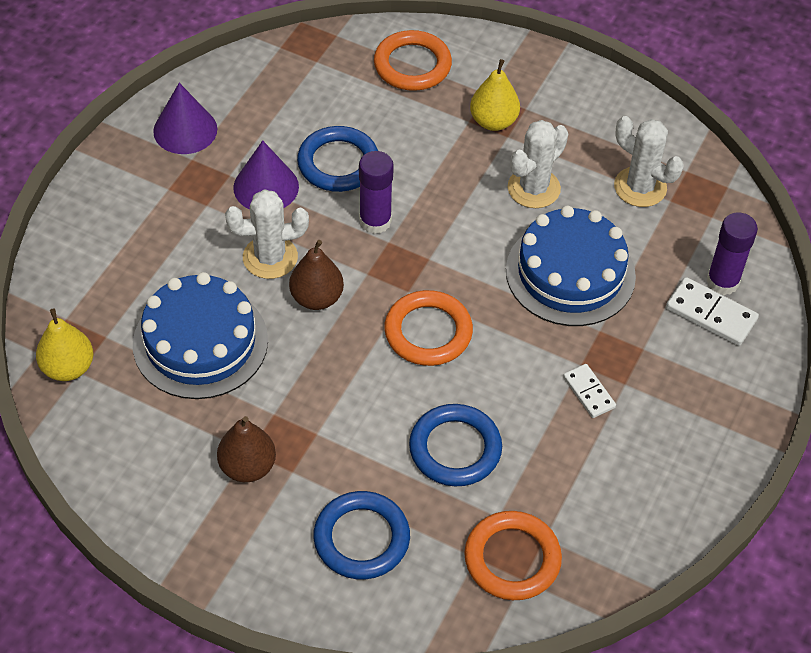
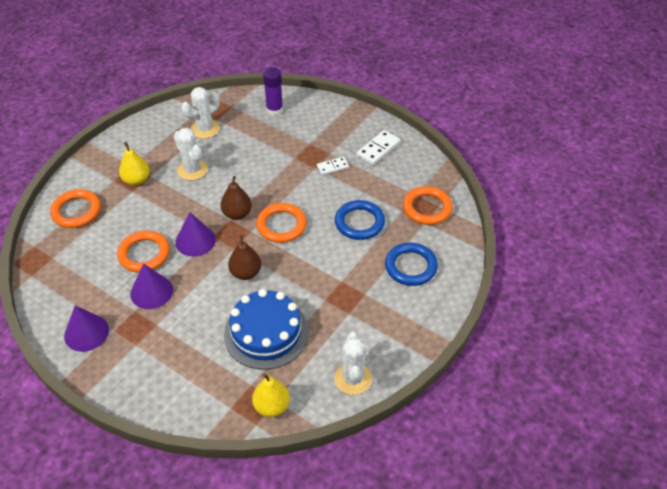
camera: 80 degrees left, 5 degrees down
brown pear [217,416,276,482] -> brown pear moved to [220,176,252,220]
white cactus [225,189,309,279] -> white cactus moved to [334,332,372,395]
blue ring [297,126,378,192] -> orange ring [117,230,170,273]
purple glue stick [359,151,394,234] -> purple cone [175,212,216,257]
blue cake [506,206,636,326] -> none
white domino [666,277,759,346] -> white domino moved to [356,130,401,165]

